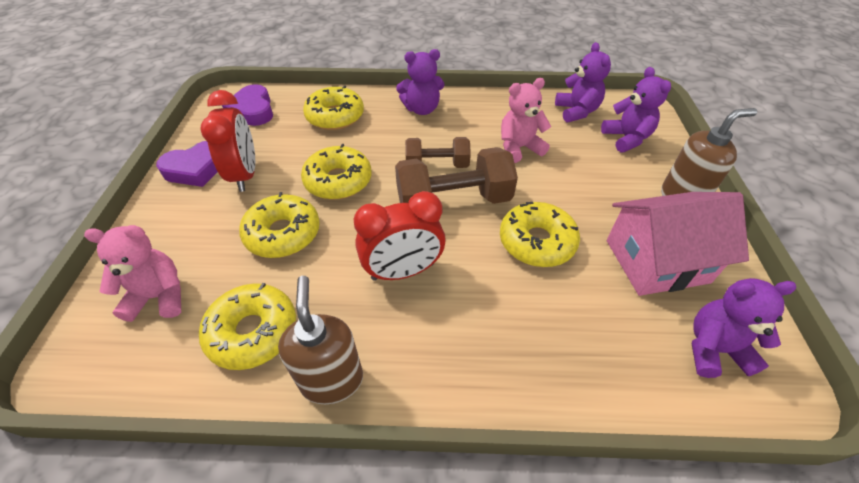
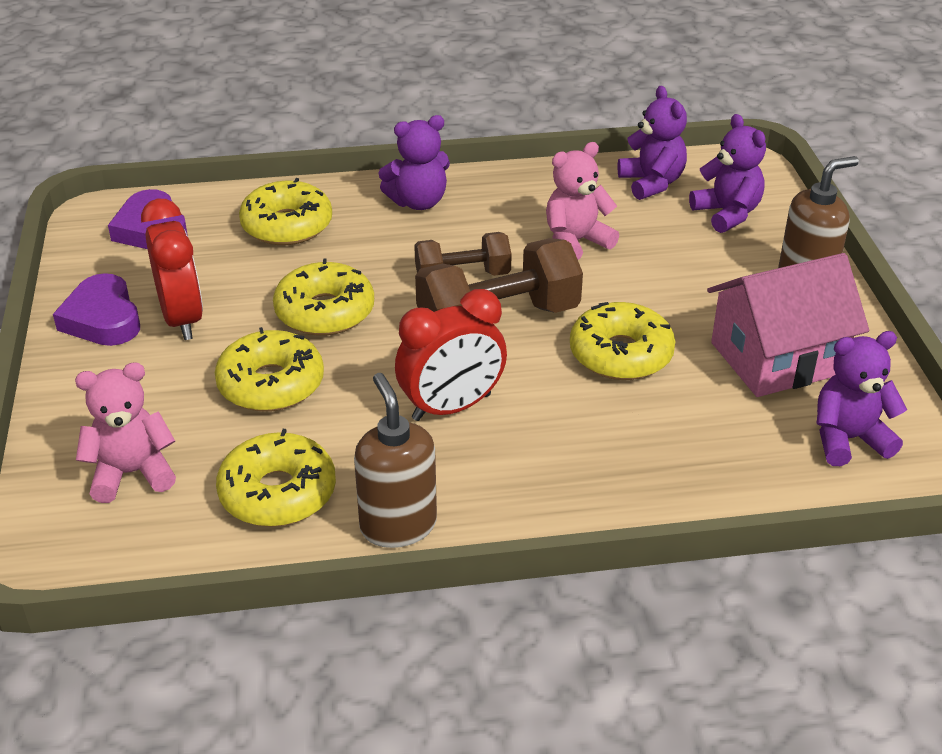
camera: 10 degrees left, 10 degrees down
purple heart [156,141,218,187] -> purple heart turned 105 degrees clockwise [53,273,140,346]

